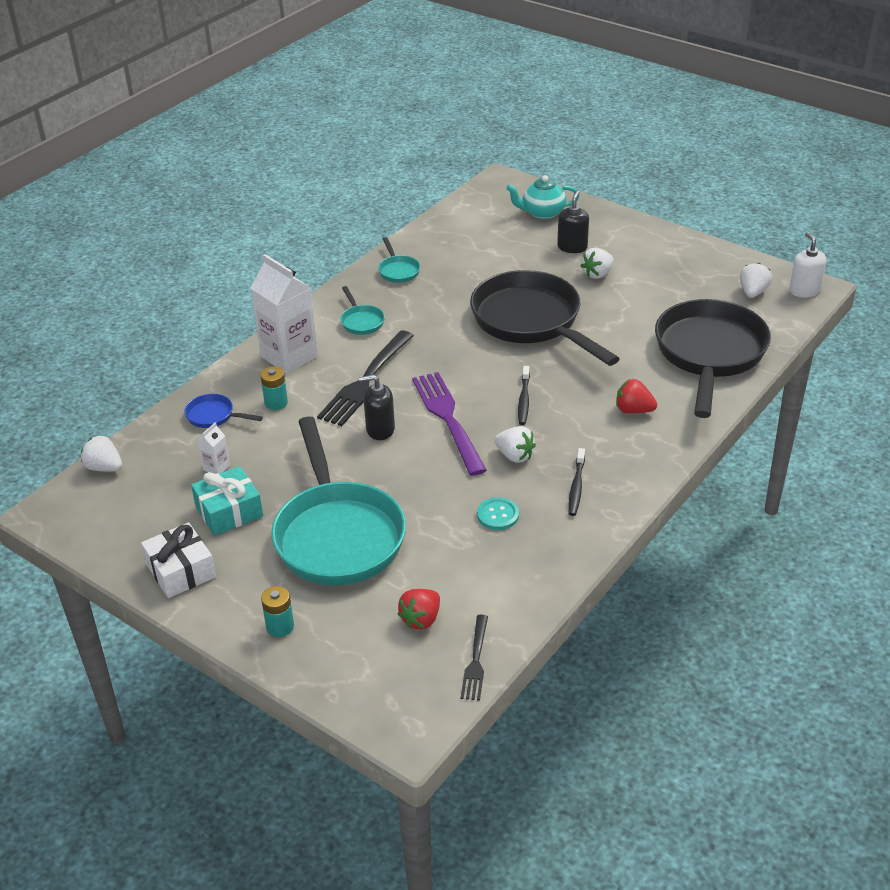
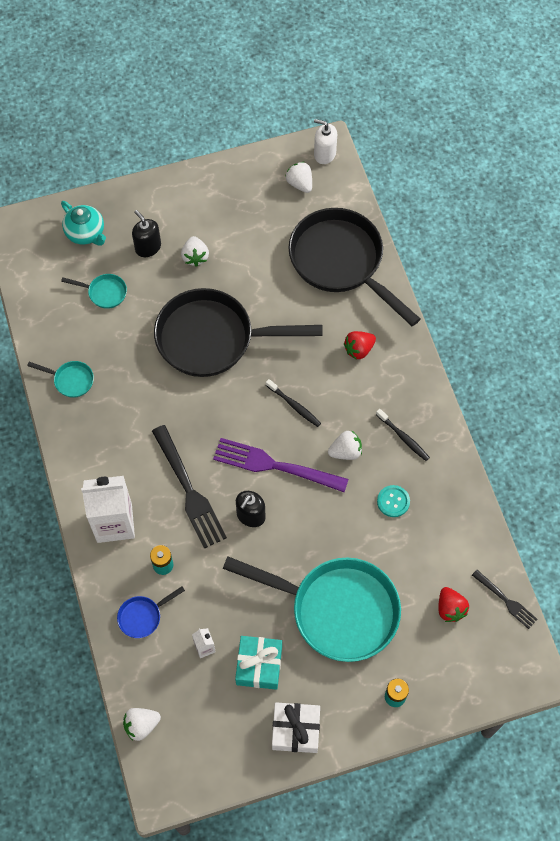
camera: 55 degrees left, 25 degrees up
turquoise pan [340,286,385,335] -> turquoise pan moved to [61,274,127,309]
turquoise teapot [506,175,579,220] -> turquoise teapot turned 75 degrees counterclockwise [61,201,106,245]

